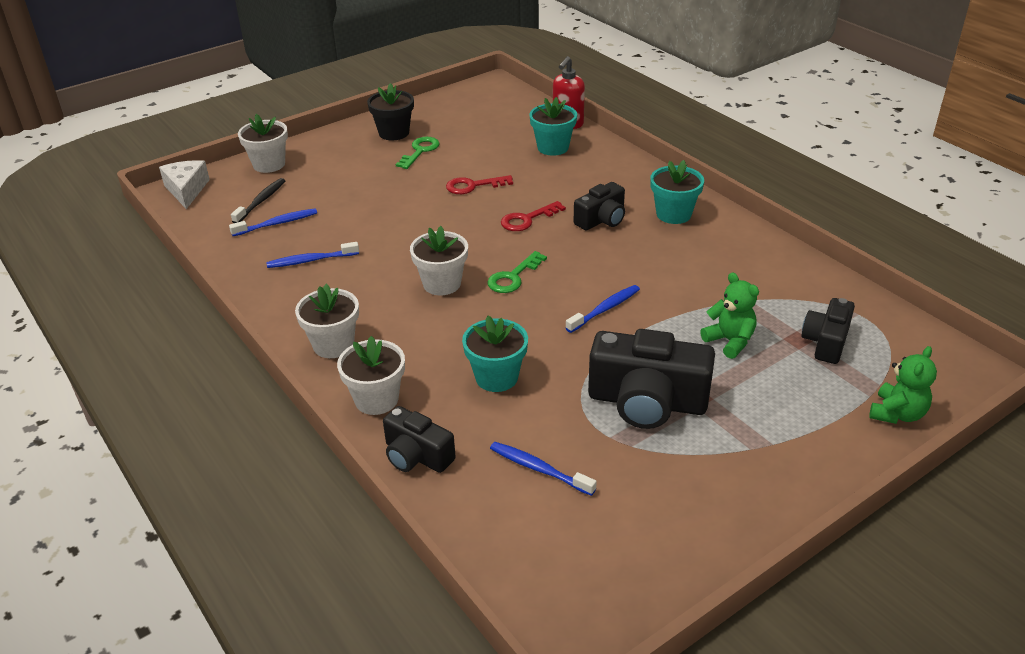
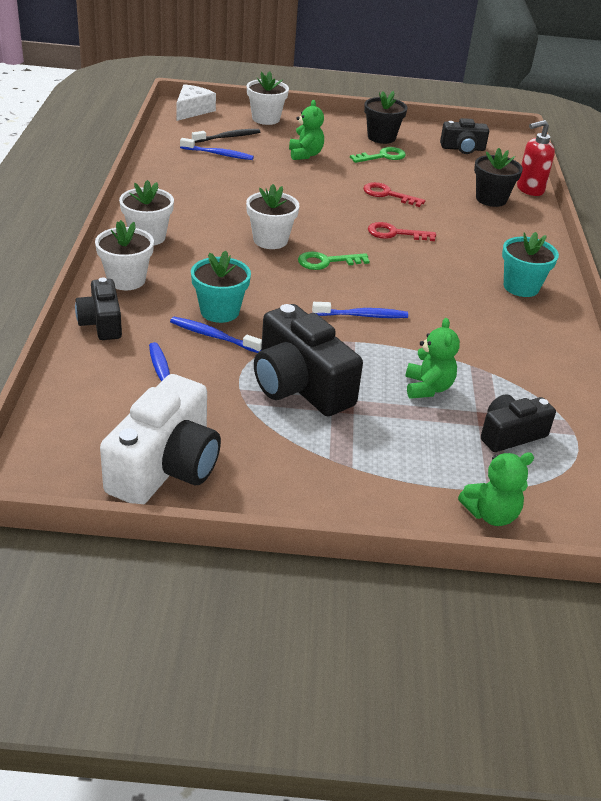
camera: 35 degrees right, 0 degrees up
blue toothbrush [266,242,359,268] -> blue toothbrush moved to [170,317,262,353]
turquoise flower pot [529,97,577,156] -> black flower pot [474,148,523,207]
black camera [574,182,625,230] -> black camera moved to [440,118,489,154]
none -> white camera [100,374,221,504]
none -> green teddy bear [289,100,324,160]

